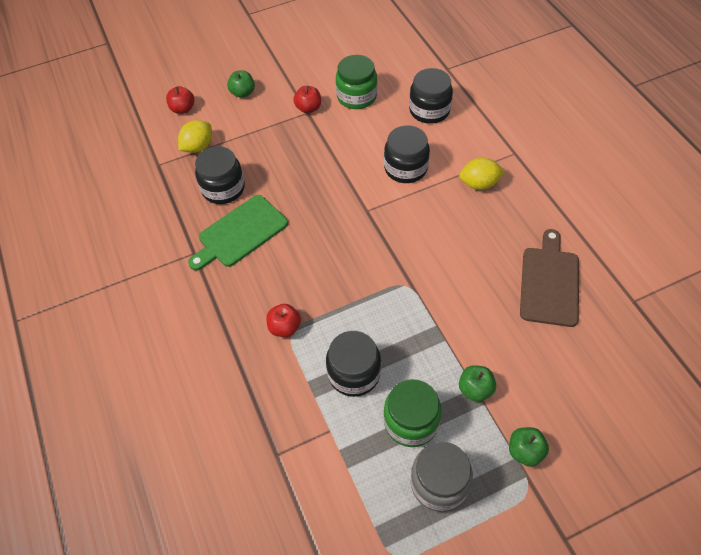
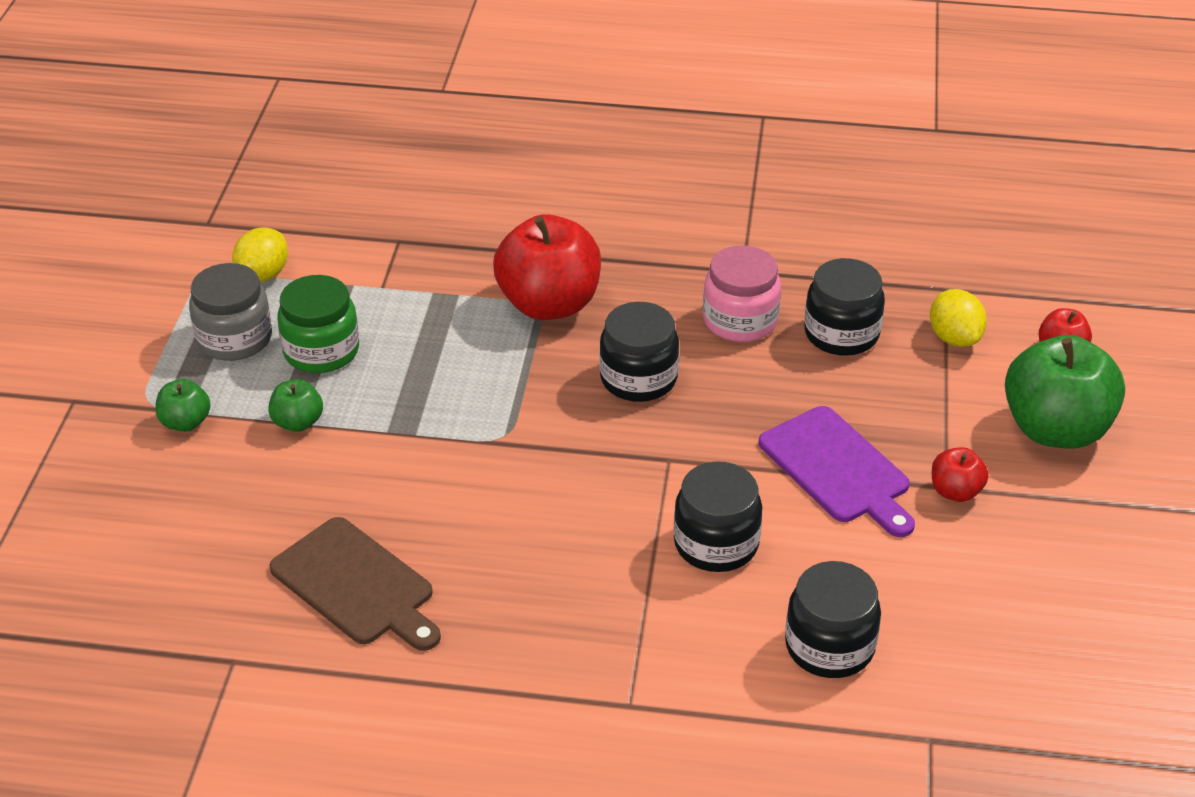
camera: 120 degrees right, 15 degrees down
green cutting board [188,195,288,270] -> pink jar [703,246,781,342]
green apple [227,70,255,98] -> green apple [1005,335,1125,449], size x2.13
red apple [266,304,301,337] -> red apple [493,214,601,320], size x2.13
black jar [326,331,381,397] -> black jar moved to [599,302,679,402]
green jar [336,55,377,109] -> none
yellow lemon [459,158,505,190] -> yellow lemon moved to [232,227,288,282]
none -> purple cutting board [759,406,915,537]

